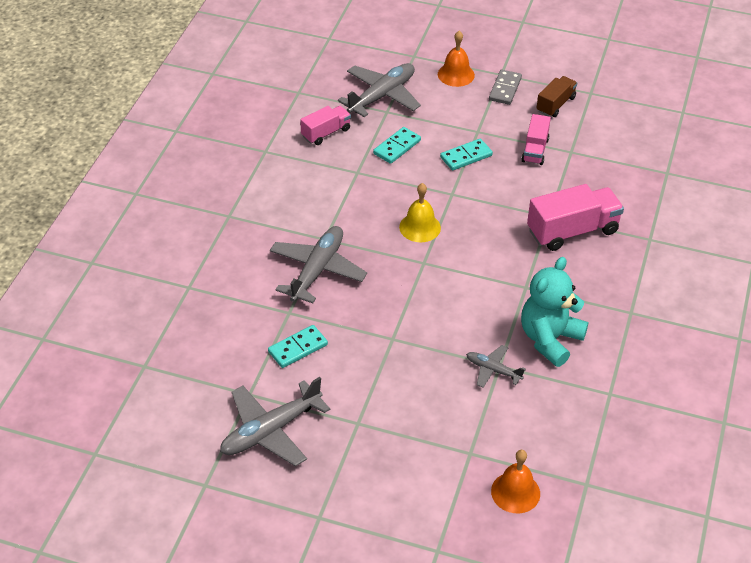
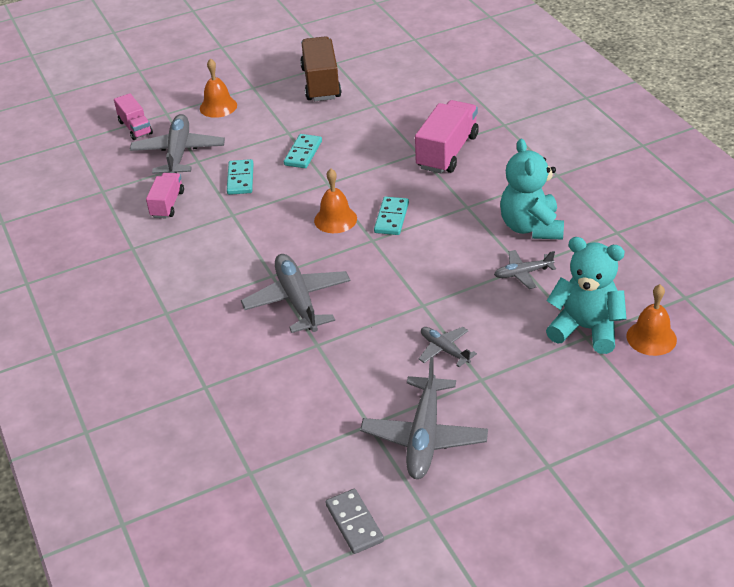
camera: 40 degrees left, 5 degrees down
turquoise domino [268,325,328,368] -> turquoise domino moved to [374,197,409,235]
yellow bell [399,183,441,242] -> orange bell [314,169,357,233]
grey domino [489,70,522,105] -> grey domino moved to [325,489,384,554]
pink truck [521,114,551,165] -> pink truck moved to [114,93,153,140]
brown truck [536,76,577,117] -> brown truck [300,36,342,101], size x1.69
none -> grey plane [419,327,477,367]
none -> turquoise teddy bear [546,237,627,354]

